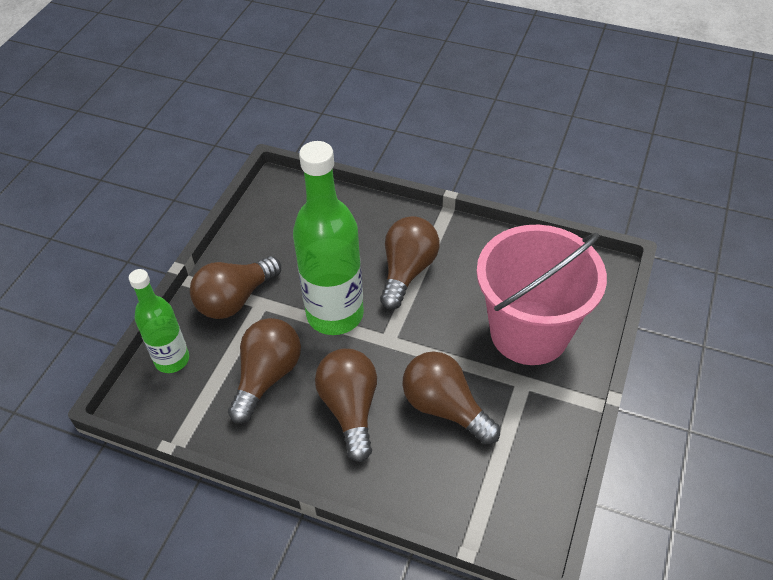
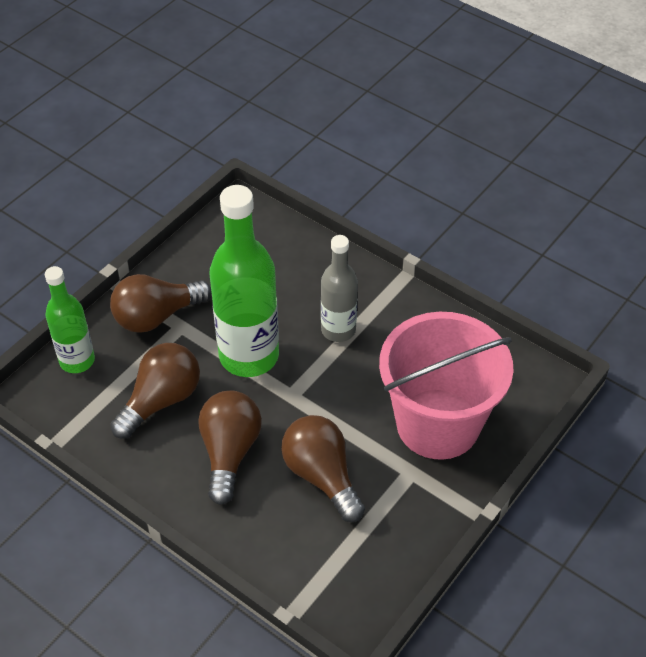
camera: 15 degrees right, 0 degrees up
brown light bulb [380,216,439,310] -> grey bottle [321,235,358,342]

